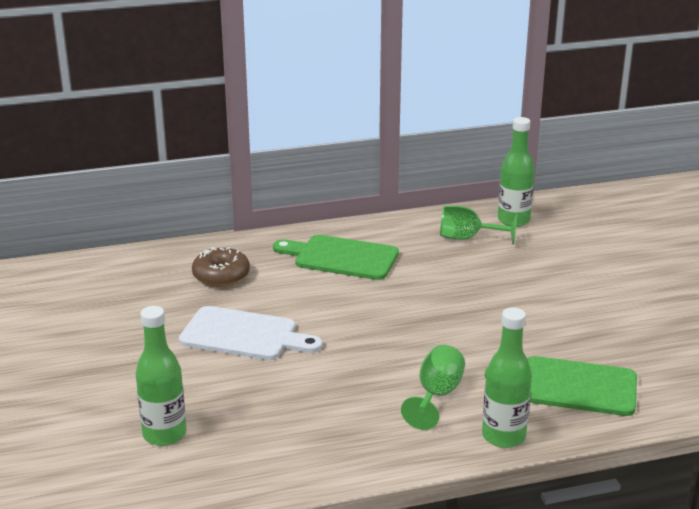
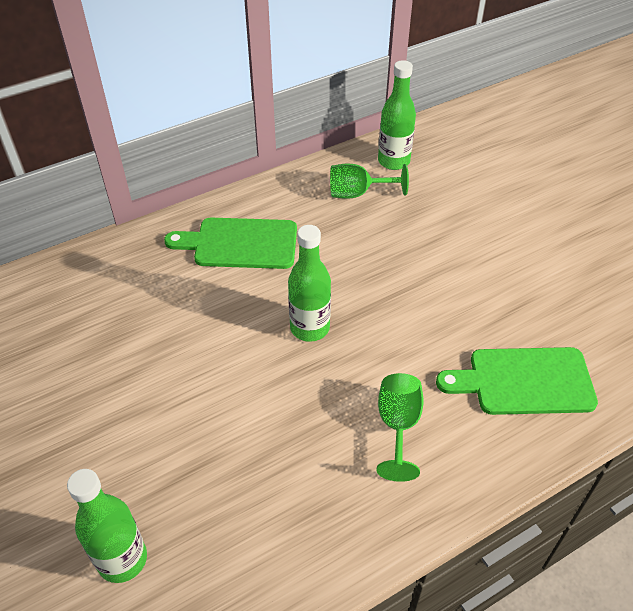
camera: 15 degrees left, 20 degrees up
white cutting board [179,306,322,360] -> none
brown donut [192,247,250,287] -> none
green bottle [482,307,532,448] -> green bottle moved to [288,225,331,342]

